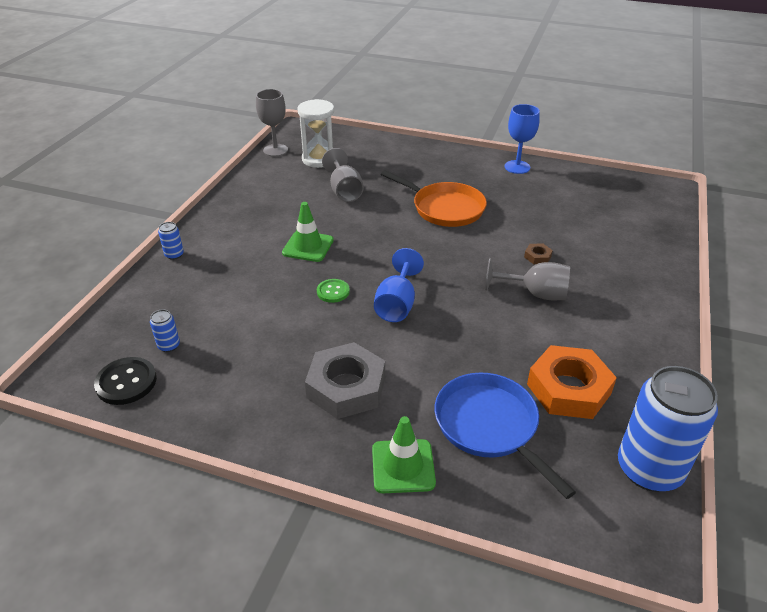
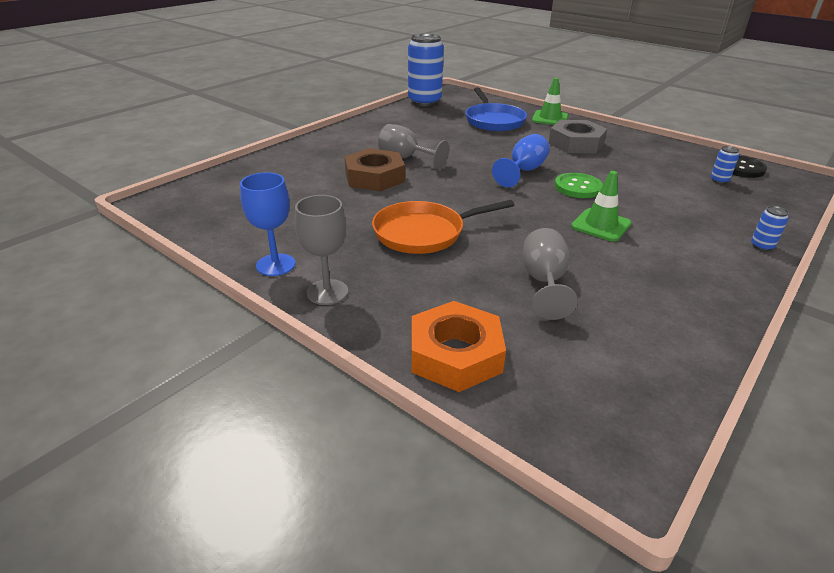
camera: 160 degrees left, 5 degrees down
grey goblet [256,89,288,157] -> grey goblet moved to [295,195,348,305]
white hourglass [298,99,334,168] -> none
green button [317,279,350,303] -> green button [555,173,603,198], size x1.54
orange pan [381,170,487,227] -> orange pan turned 75 degrees counterclockwise [372,200,514,254]
brown nut [524,243,553,264] -> brown nut [344,148,405,191], size x2.41
orange nut [527,345,617,419] -> orange nut moved to [411,301,506,392]

